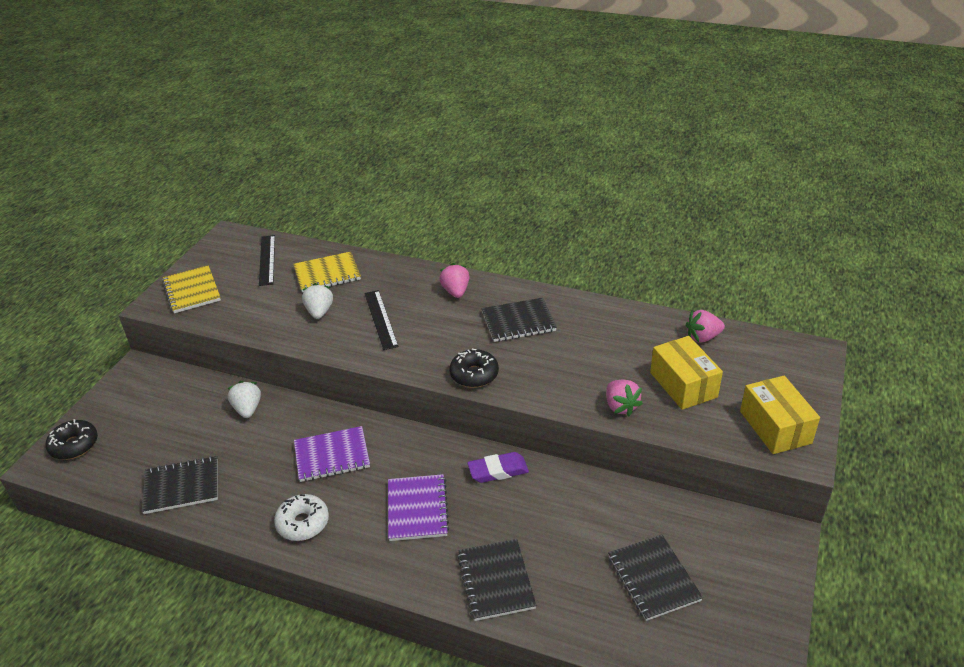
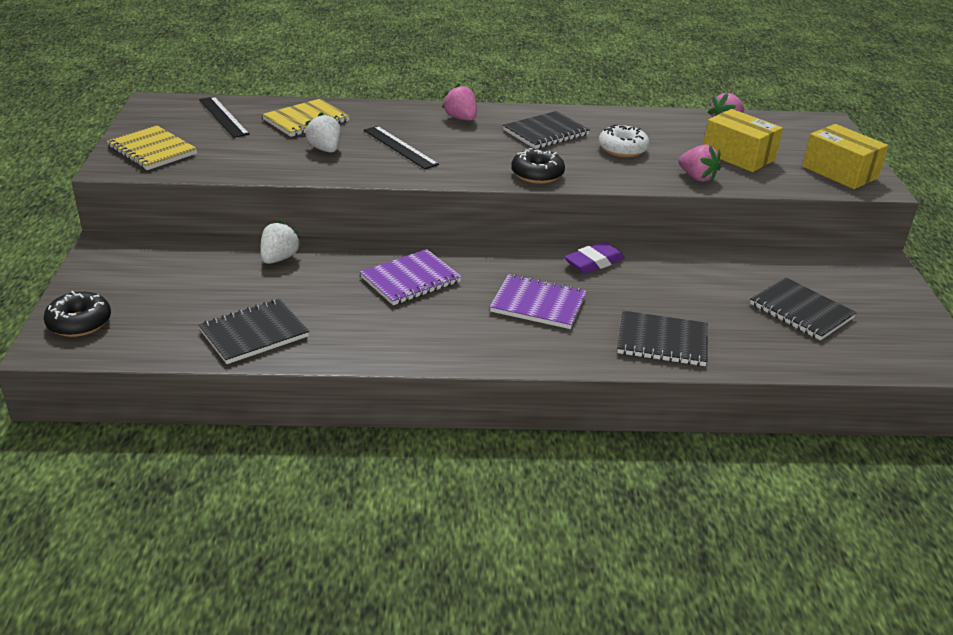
camera: 25 degrees left, 5 degrees down
white strawberry [227,381,261,418] -> white strawberry turned 60 degrees clockwise [260,220,302,264]
white donut [274,494,329,541] -> white donut moved to [598,125,650,157]
purple notebook [388,474,450,541] -> purple notebook turned 45 degrees counterclockwise [490,274,586,329]
black notebook [457,539,536,621] -> black notebook turned 45 degrees counterclockwise [617,311,708,366]

